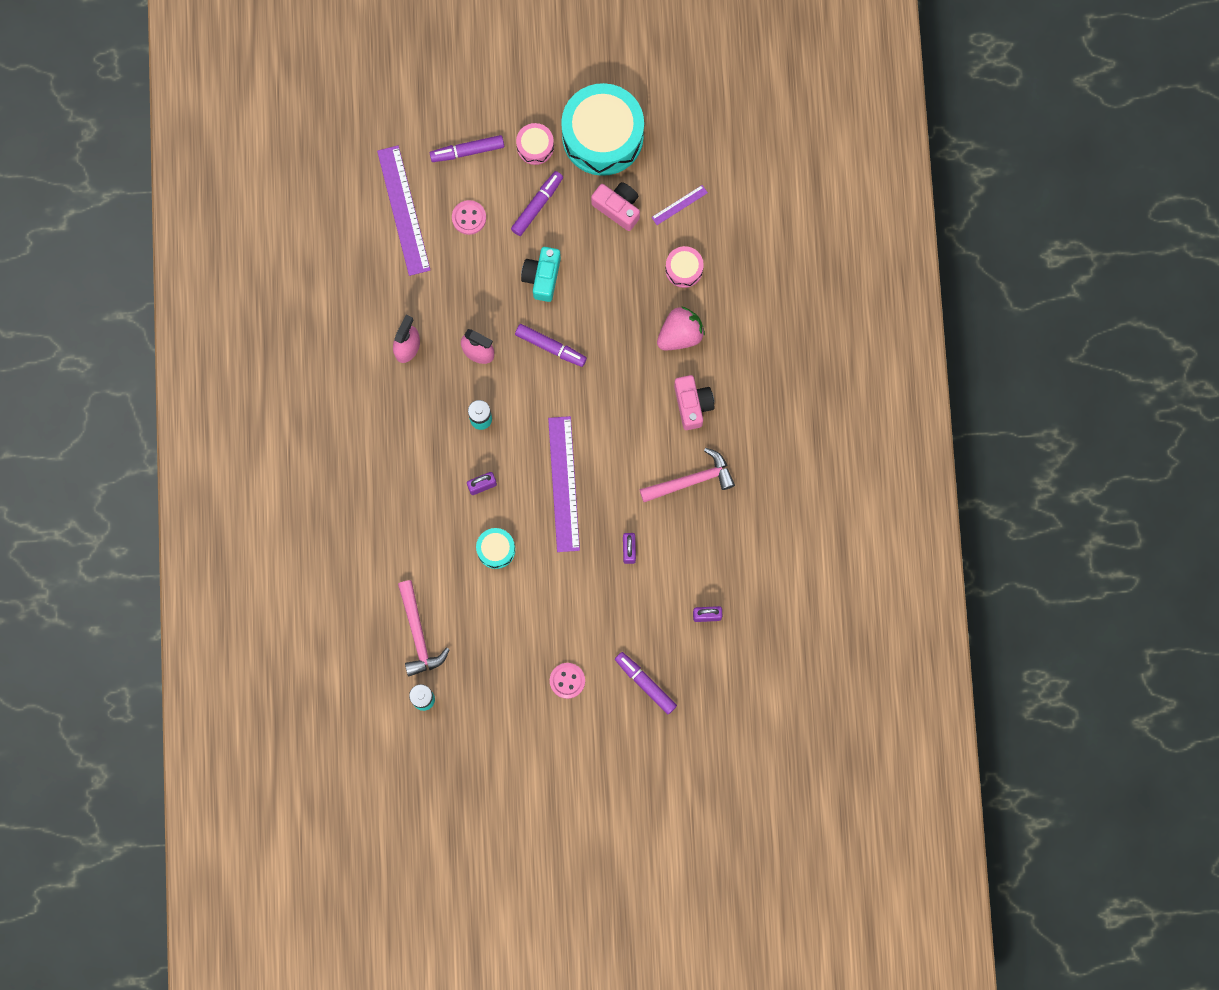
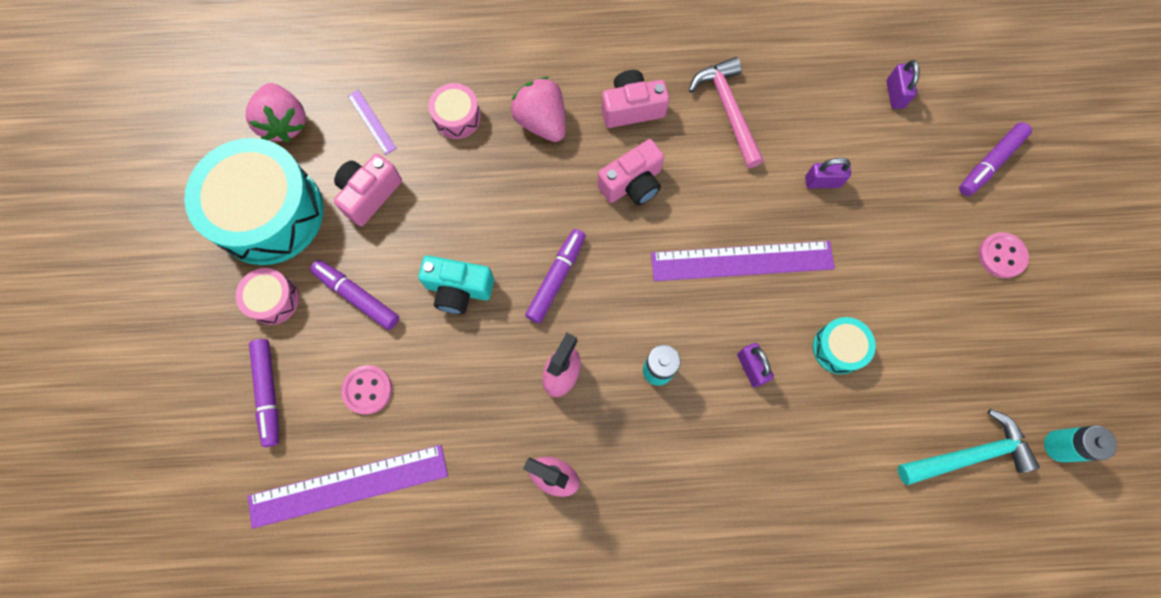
camera: 90 degrees left, 5 degrees down
pink hammer [398,580,450,676] -> turquoise hammer [898,409,1040,485]
none -> pink strawberry [246,83,306,142]
none -> pink camera [598,139,664,205]

